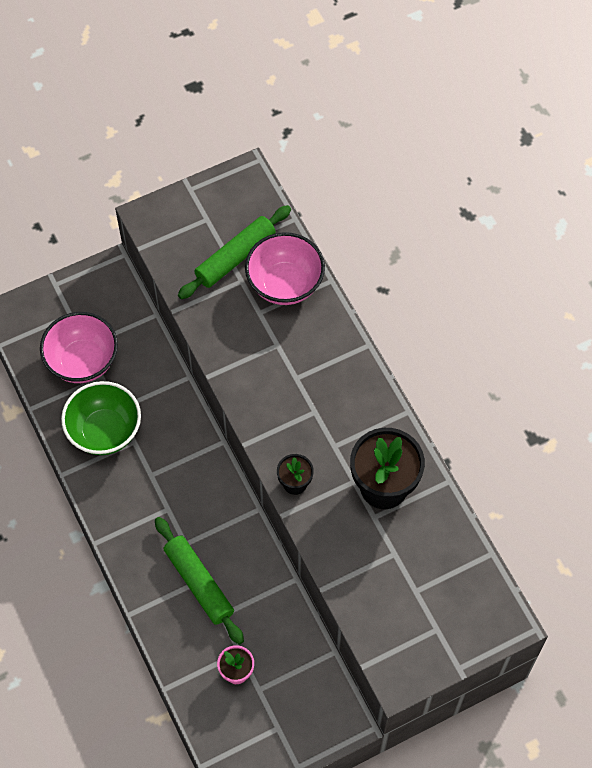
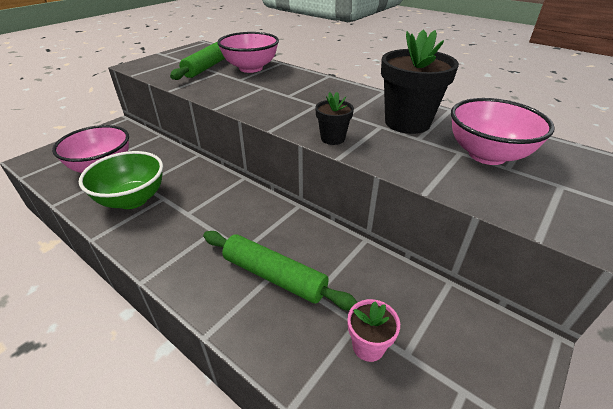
camera: 25 degrees left, 25 degrees down
none -> pink bowl [451,98,554,165]

